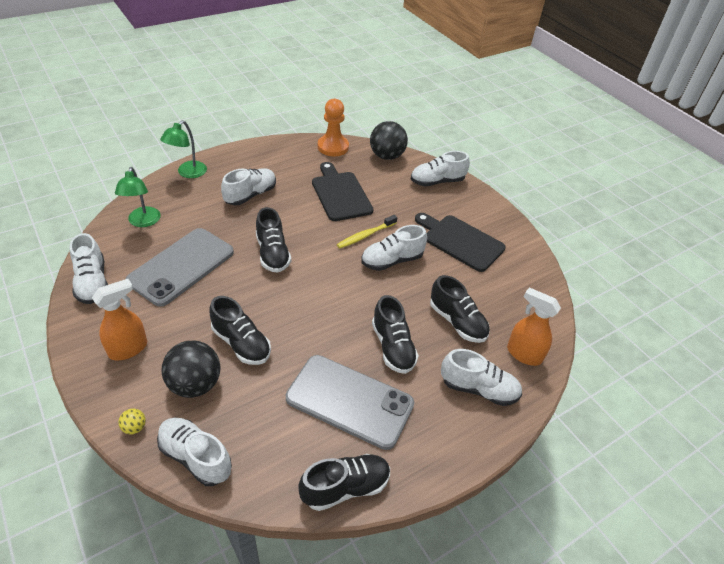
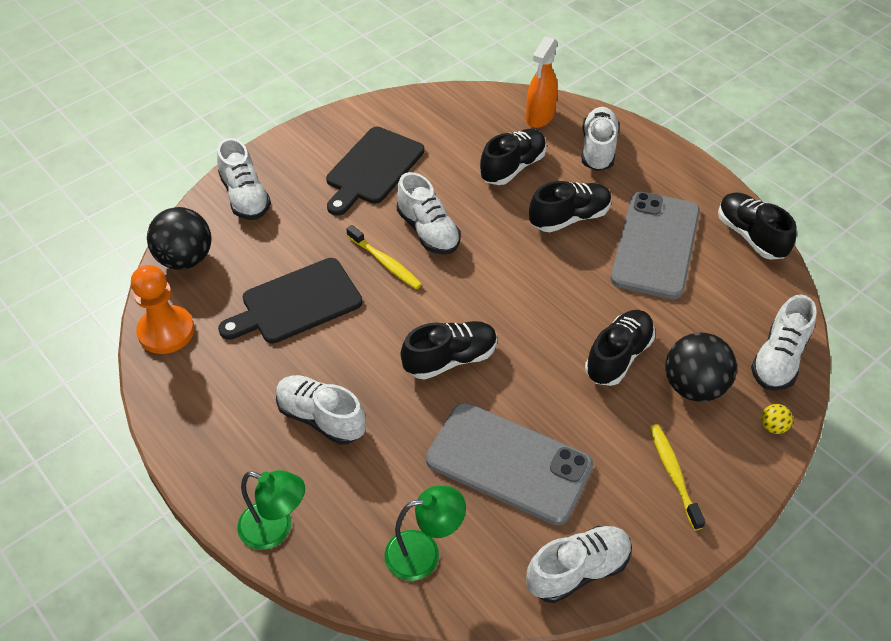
camera: 95 degrees left, 5 degrees up
orange spray bottle [92,279,147,360] -> yellow toothbrush [650,424,706,530]

